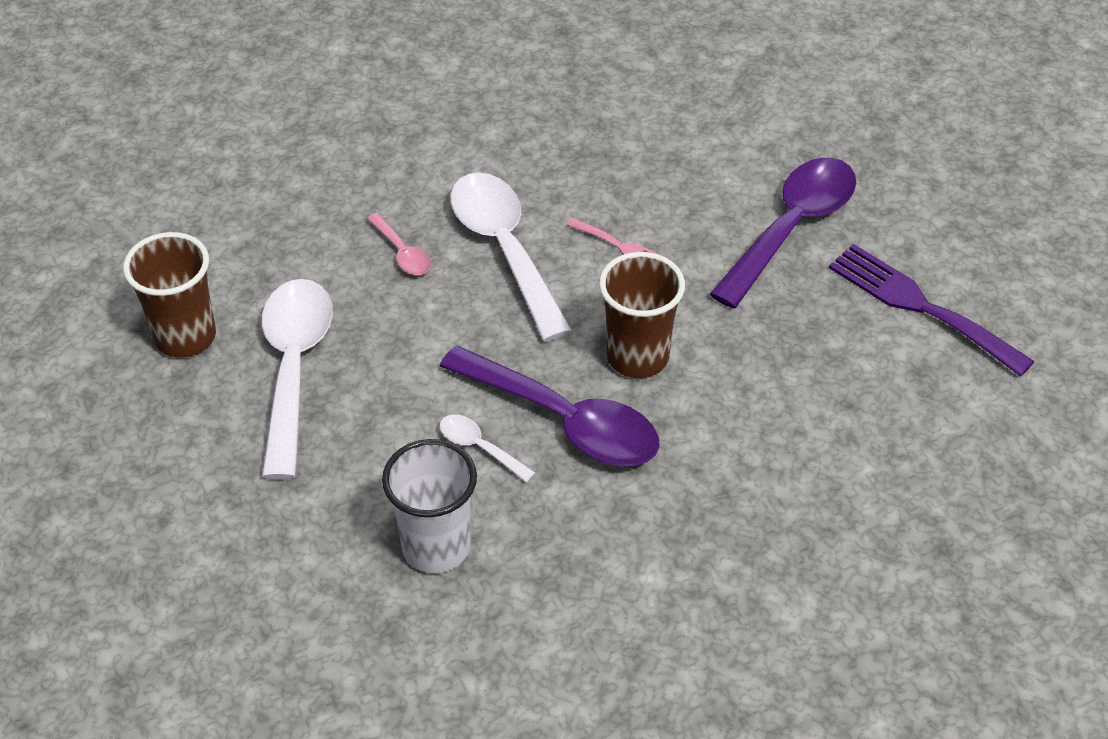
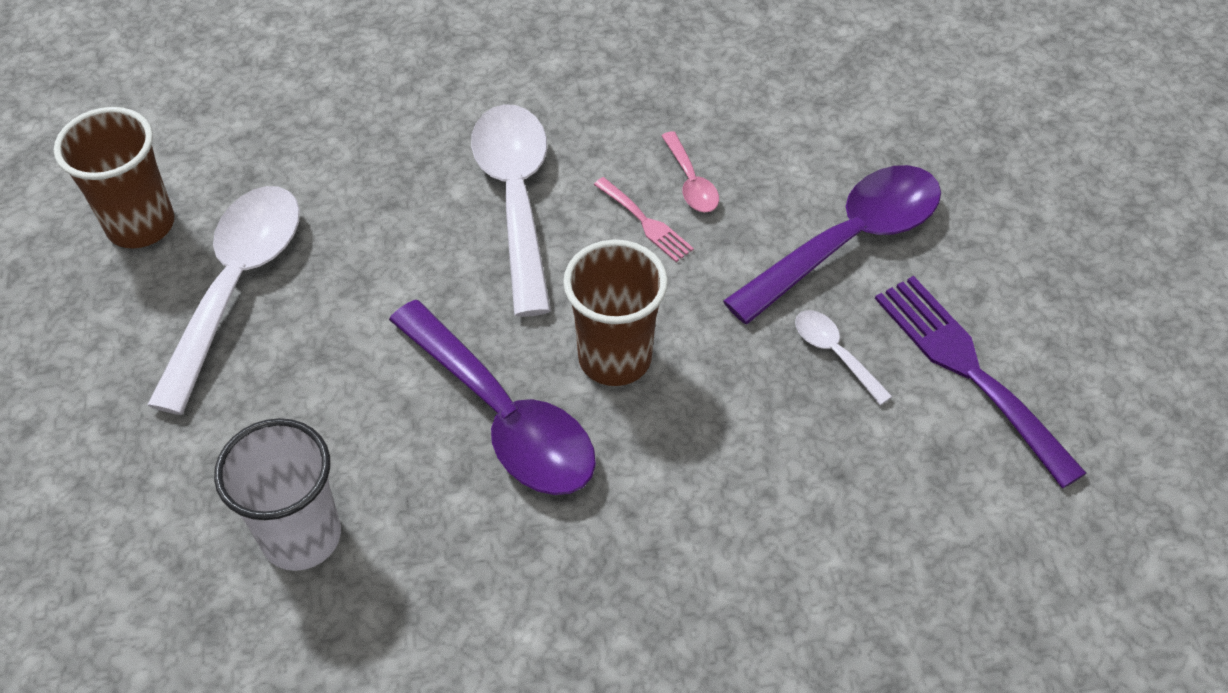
camera: 15 degrees right, 5 degrees up
pink spoon [367,213,431,275] -> pink spoon moved to [661,131,719,212]
white spoon [440,414,536,483] -> white spoon moved to [795,310,893,405]

